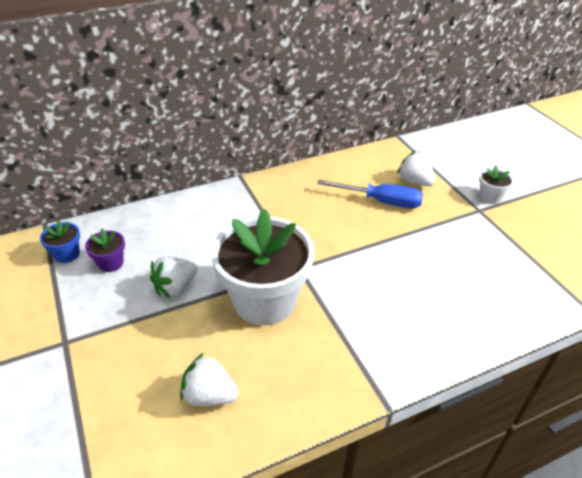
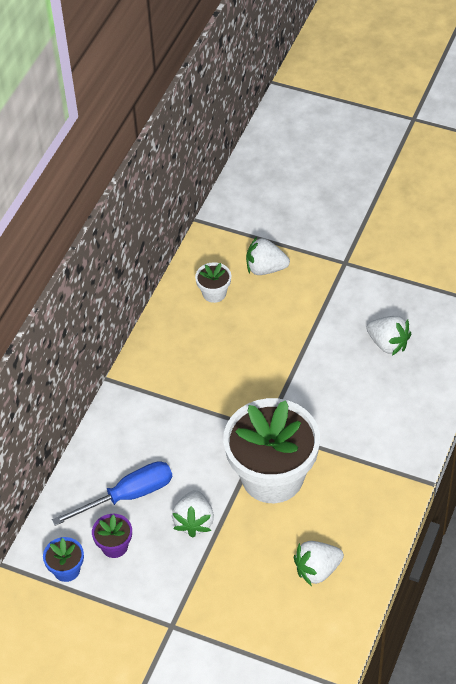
camera: 40 degrees left, 10 degrees up
blue screwdriver [317,180,423,208] -> blue screwdriver moved to [52,461,172,526]
white flower pot [479,165,514,204] -> white flower pot moved to [195,262,231,303]
none -> white strawberry [367,316,411,356]

